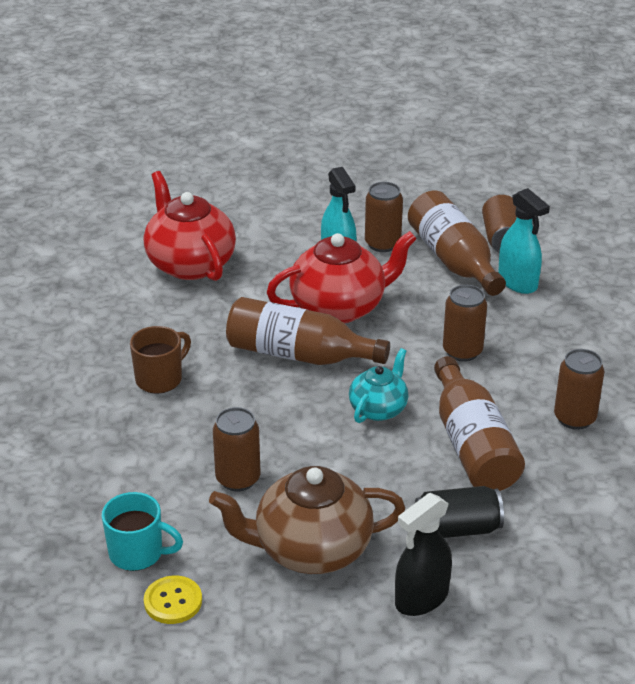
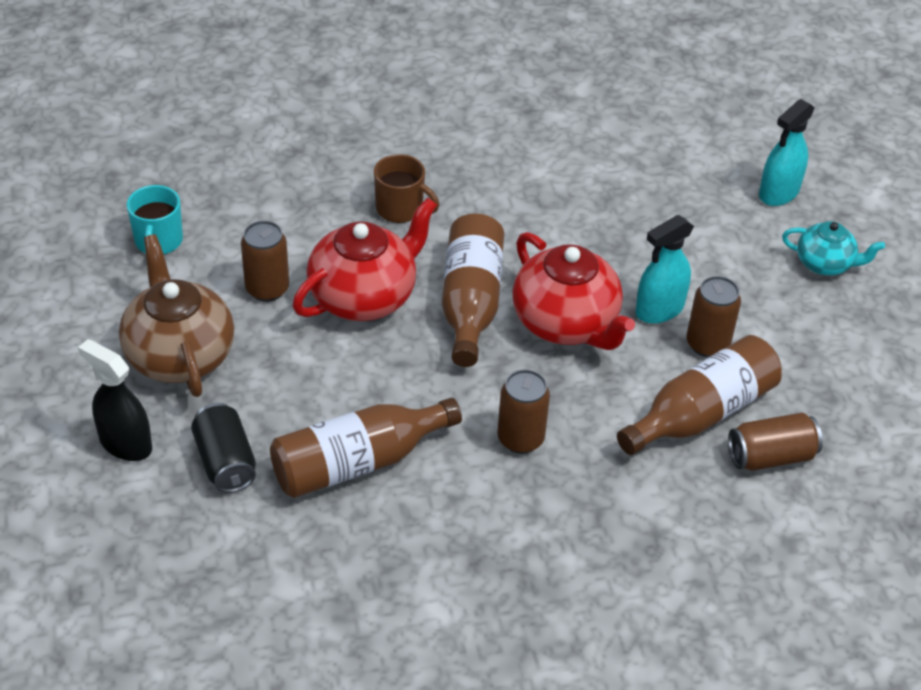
camera: 75 degrees right, 10 degrees up
red teapot [144,171,236,281] -> red teapot moved to [293,198,437,321]
yellow button [144,576,202,624] -> none
turquoise teapot [349,348,409,423] -> turquoise teapot moved to [782,221,885,276]
turquoise spray bottle [498,188,550,294] -> turquoise spray bottle moved to [759,99,815,206]
brown can [554,349,604,430] -> none

